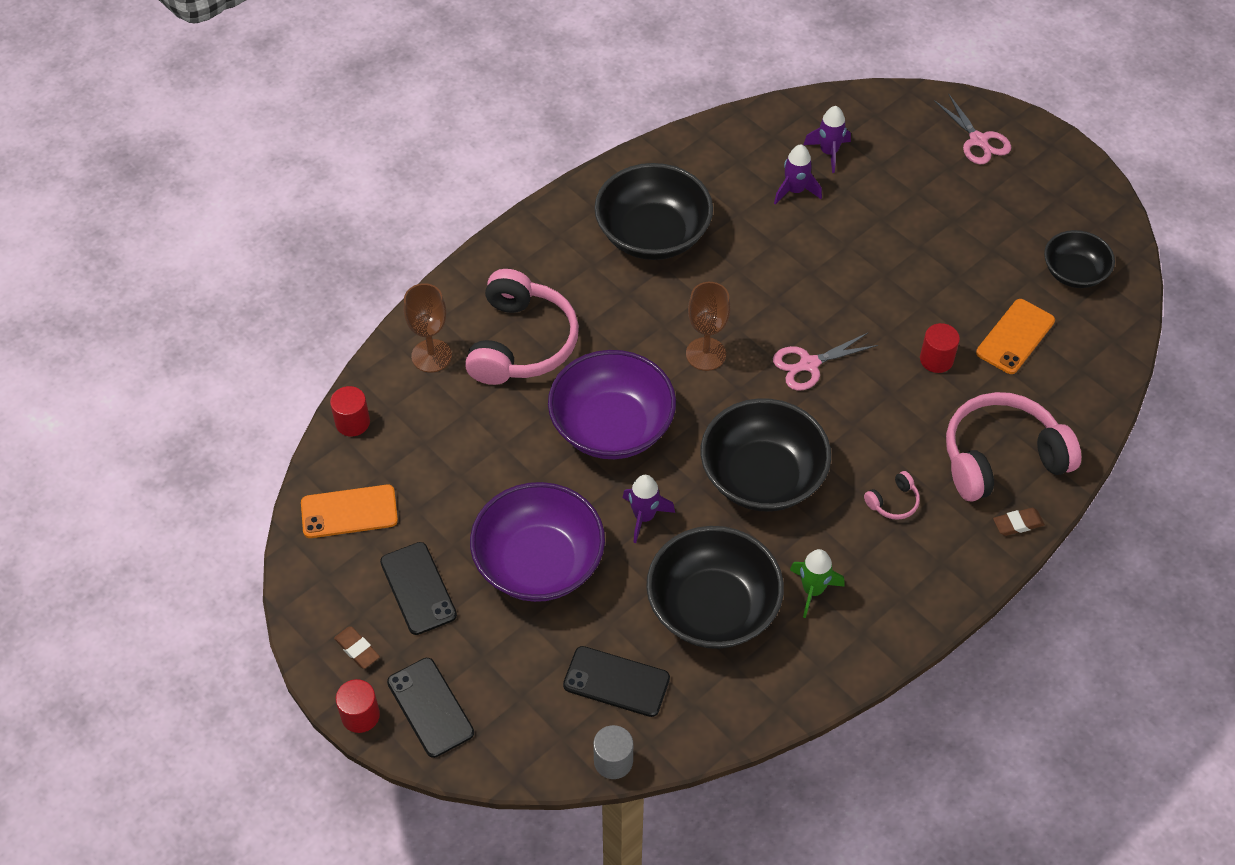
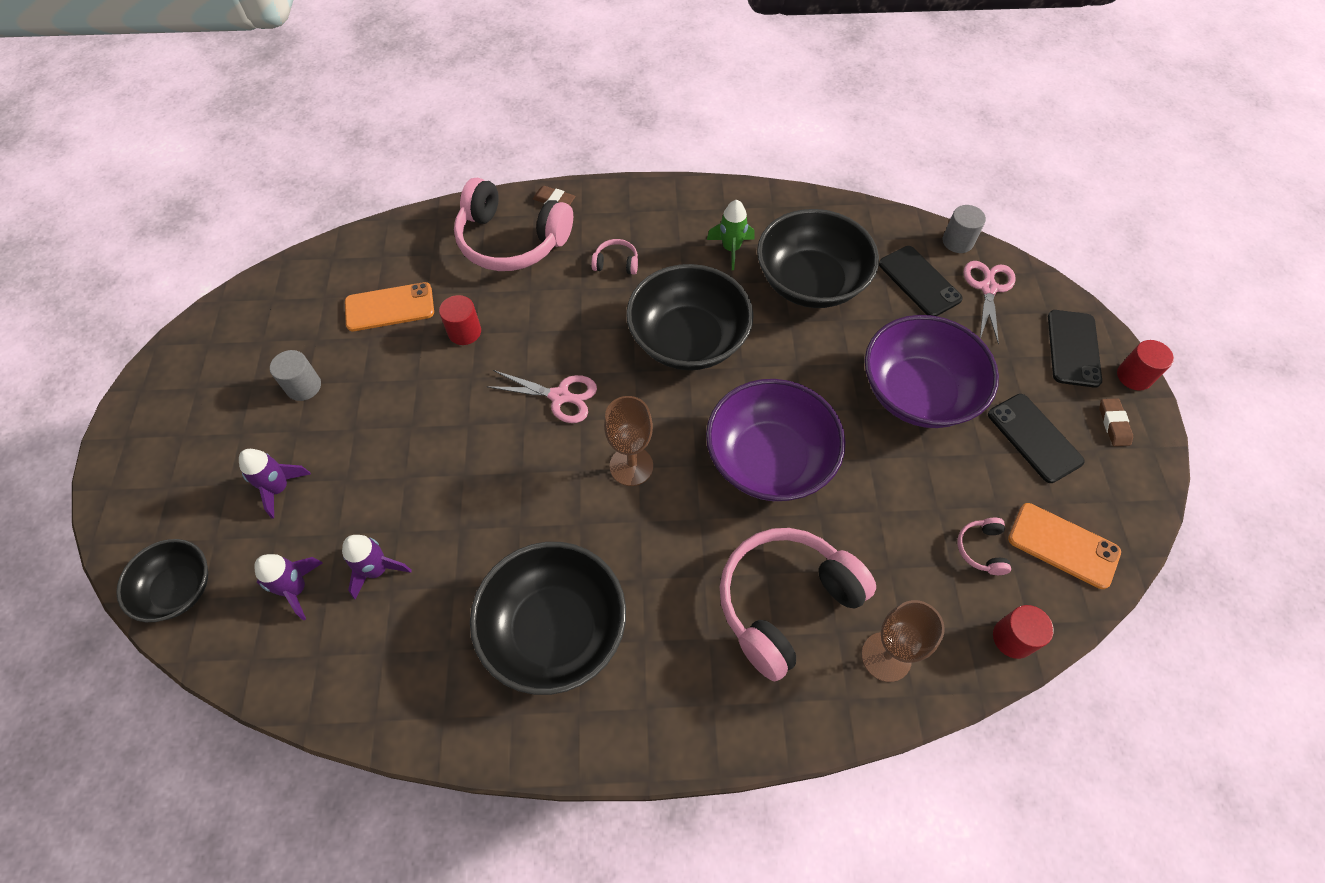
camera: 140 degrees left, 5 degrees up
black phone [380,542,457,635] -> black phone turned 45 degrees counterclockwise [988,394,1085,483]
purple rocket [623,475,675,543] -> purple rocket moved to [239,449,311,519]
pink scissors [934,93,1011,164] -> pink scissors moved to [964,261,1016,344]
black bowl [1044,230,1115,288] -> black bowl moved to [116,539,208,622]
none -> grey cylinder [270,350,321,401]
none -> pink headphones [957,518,1011,575]

